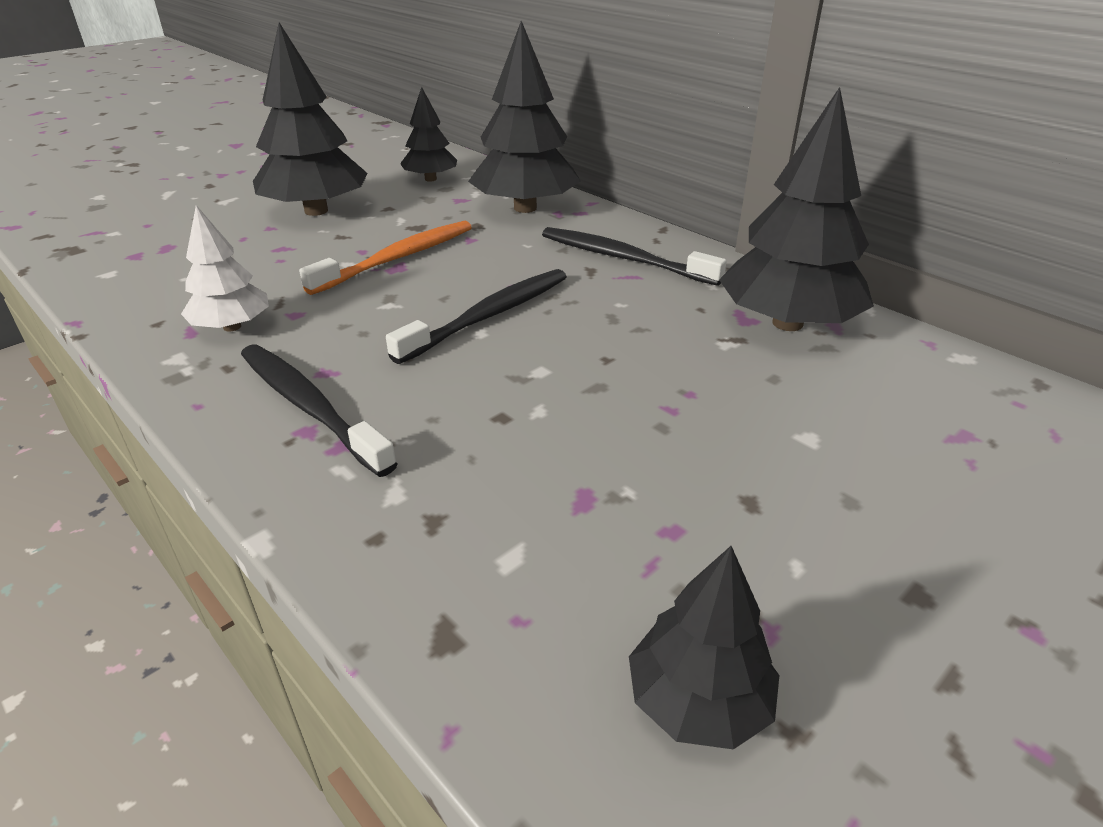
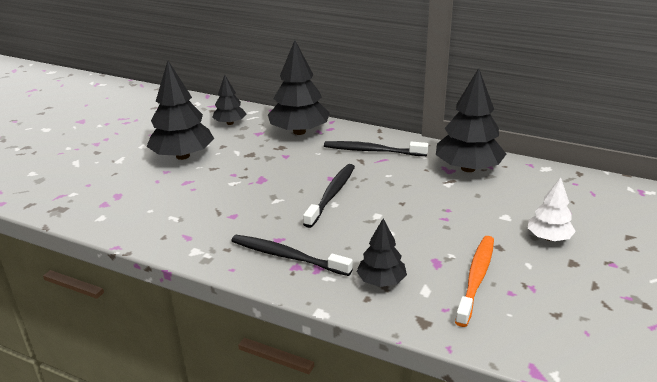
camera: 20 degrees left, 5 degrees down
white tree [181,205,269,331] -> white tree moved to [528,177,576,241]
orange toothbrush [299,221,472,295] -> orange toothbrush moved to [455,236,494,327]
black tree [629,546,779,750] -> black tree moved to [356,218,407,287]

